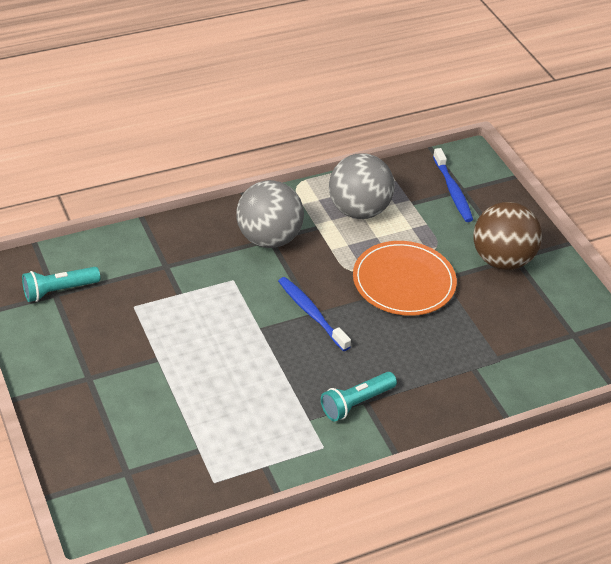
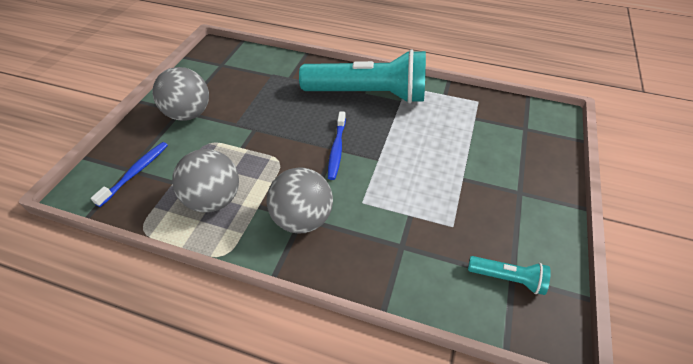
camera: 135 degrees left, 5 degrees up
turquoise flashlight [321,372,397,421] -> turquoise flashlight [299,49,426,104], size x2.37
orange plate [353,241,457,316] -> none
brown ball [473,202,542,270] -> grey ball [153,67,209,121]

